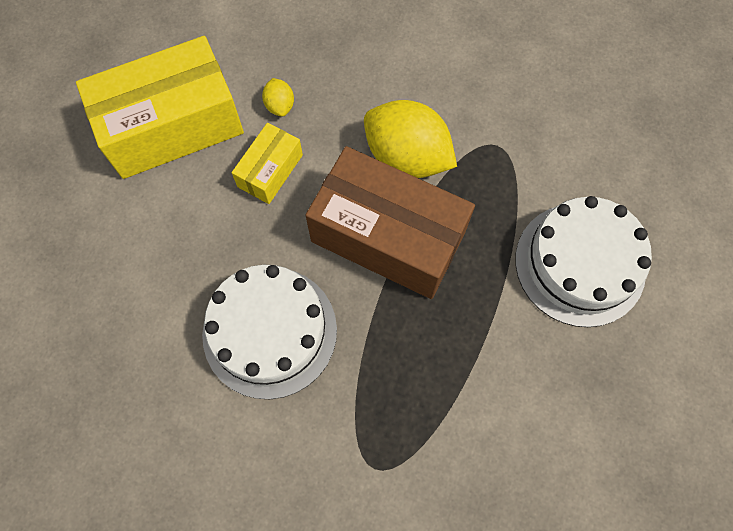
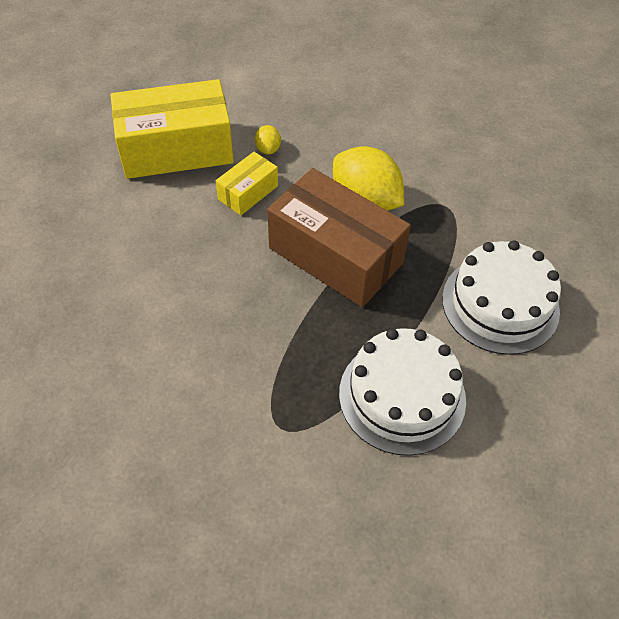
camera: 10 degrees right, 15 degrees down
white cake [202,265,337,399] -> white cake moved to [339,328,466,456]

